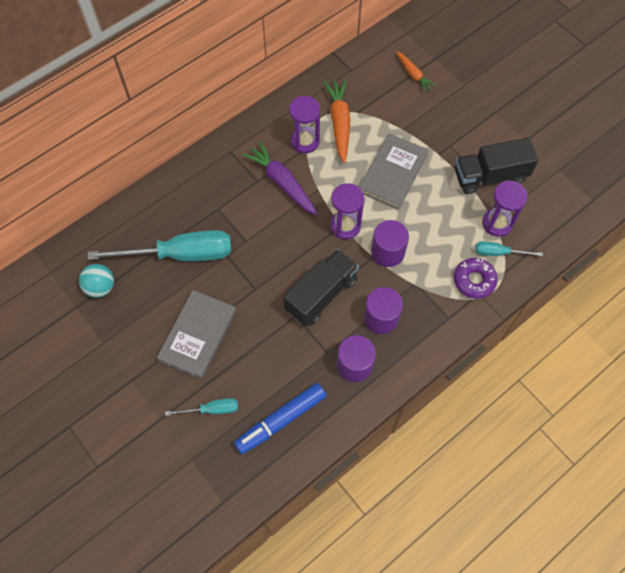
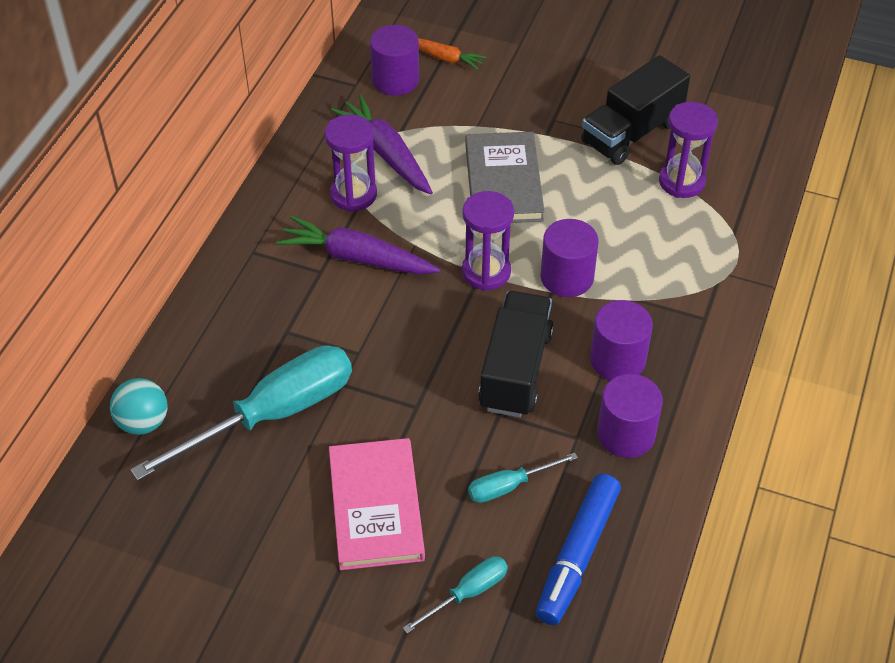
camera: 30 degrees left, 15 degrees down
turquoise ball [79,264,114,298] -> turquoise ball moved to [110,378,167,435]
grey book [157,290,237,379] -> pink book [329,438,425,570]
orange carrot [324,79,351,163] -> purple carrot [331,95,433,195]
purple donut [454,258,498,299] -> none
turquoise screwdriver [475,241,543,256] -> turquoise screwdriver moved to [468,453,578,503]
none -> purple cylinder [370,25,419,96]

